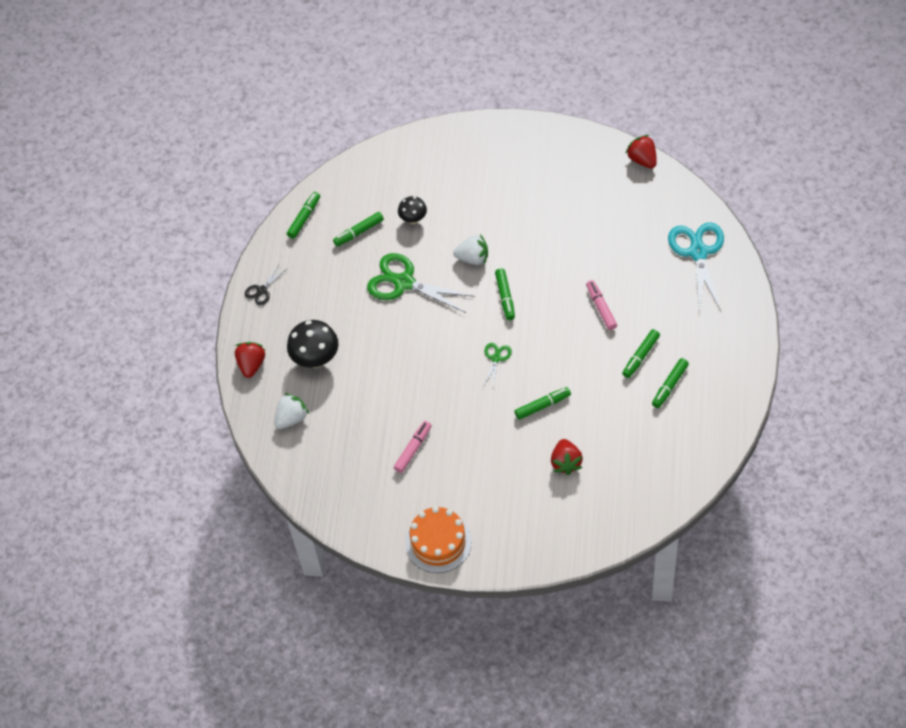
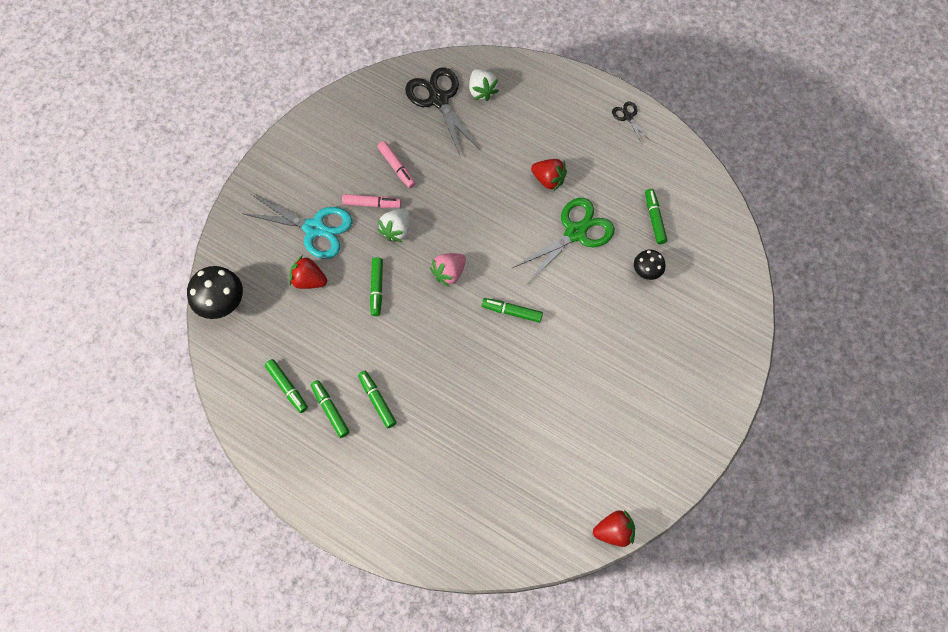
camera: 110 degrees right, 10 degrees up
red strawberry [235,342,266,378] -> red strawberry moved to [531,159,567,192]
green marker [287,192,320,239] -> green marker moved to [265,359,308,413]
black mushroom [287,320,339,368] -> black mushroom moved to [187,266,243,319]
orange cake [405,506,472,573] -> none
white strawberry [453,234,488,265] -> white strawberry moved to [378,208,409,242]
green scissors [483,343,512,388] -> pink strawberry [430,253,466,287]
pink marker [586,280,617,330] -> pink marker moved to [342,194,401,208]
turquoise scissors [668,222,724,313] -> turquoise scissors moved to [241,194,352,259]
none -> black scissors [405,68,480,157]

